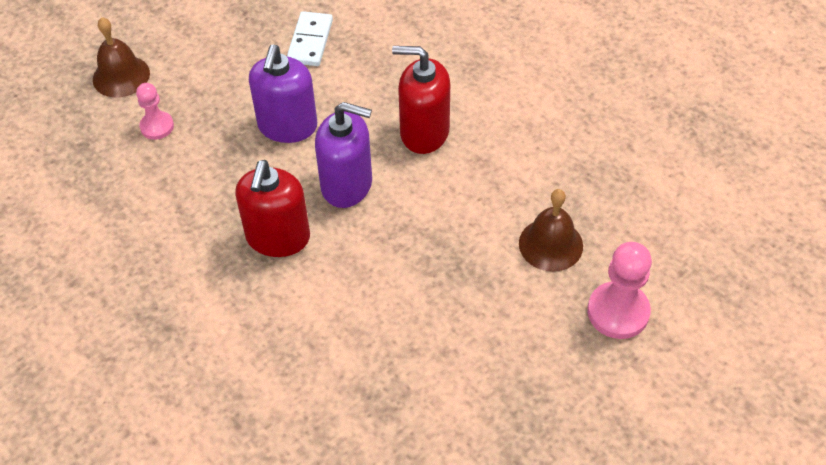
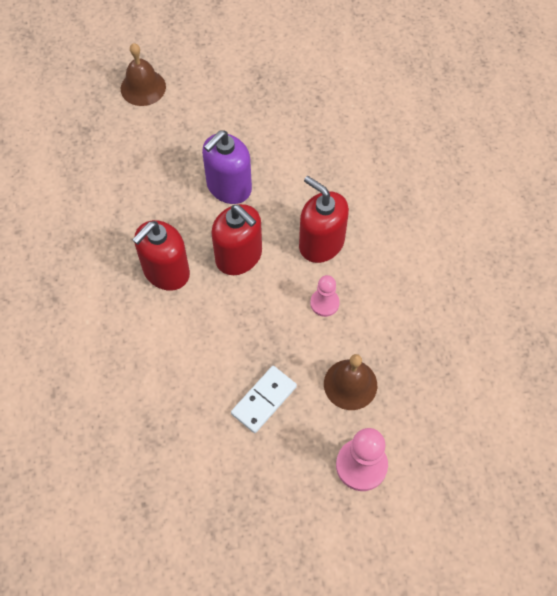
camera: 30 degrees right, 10 degrees up
pink pawn [136,83,174,140] -> pink pawn moved to [310,275,340,317]
white domino [287,11,333,66] -> white domino moved to [231,366,297,433]
purple soap dispenser [315,102,372,208] -> red soap dispenser [211,204,262,275]

